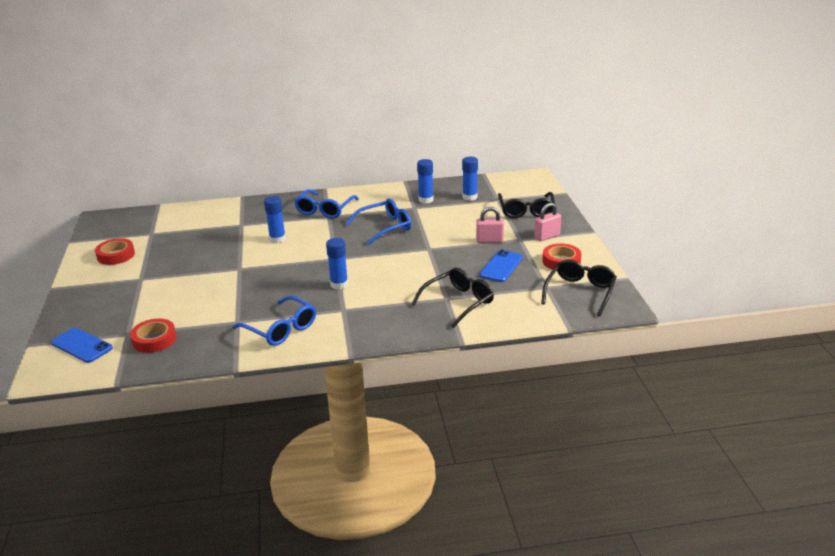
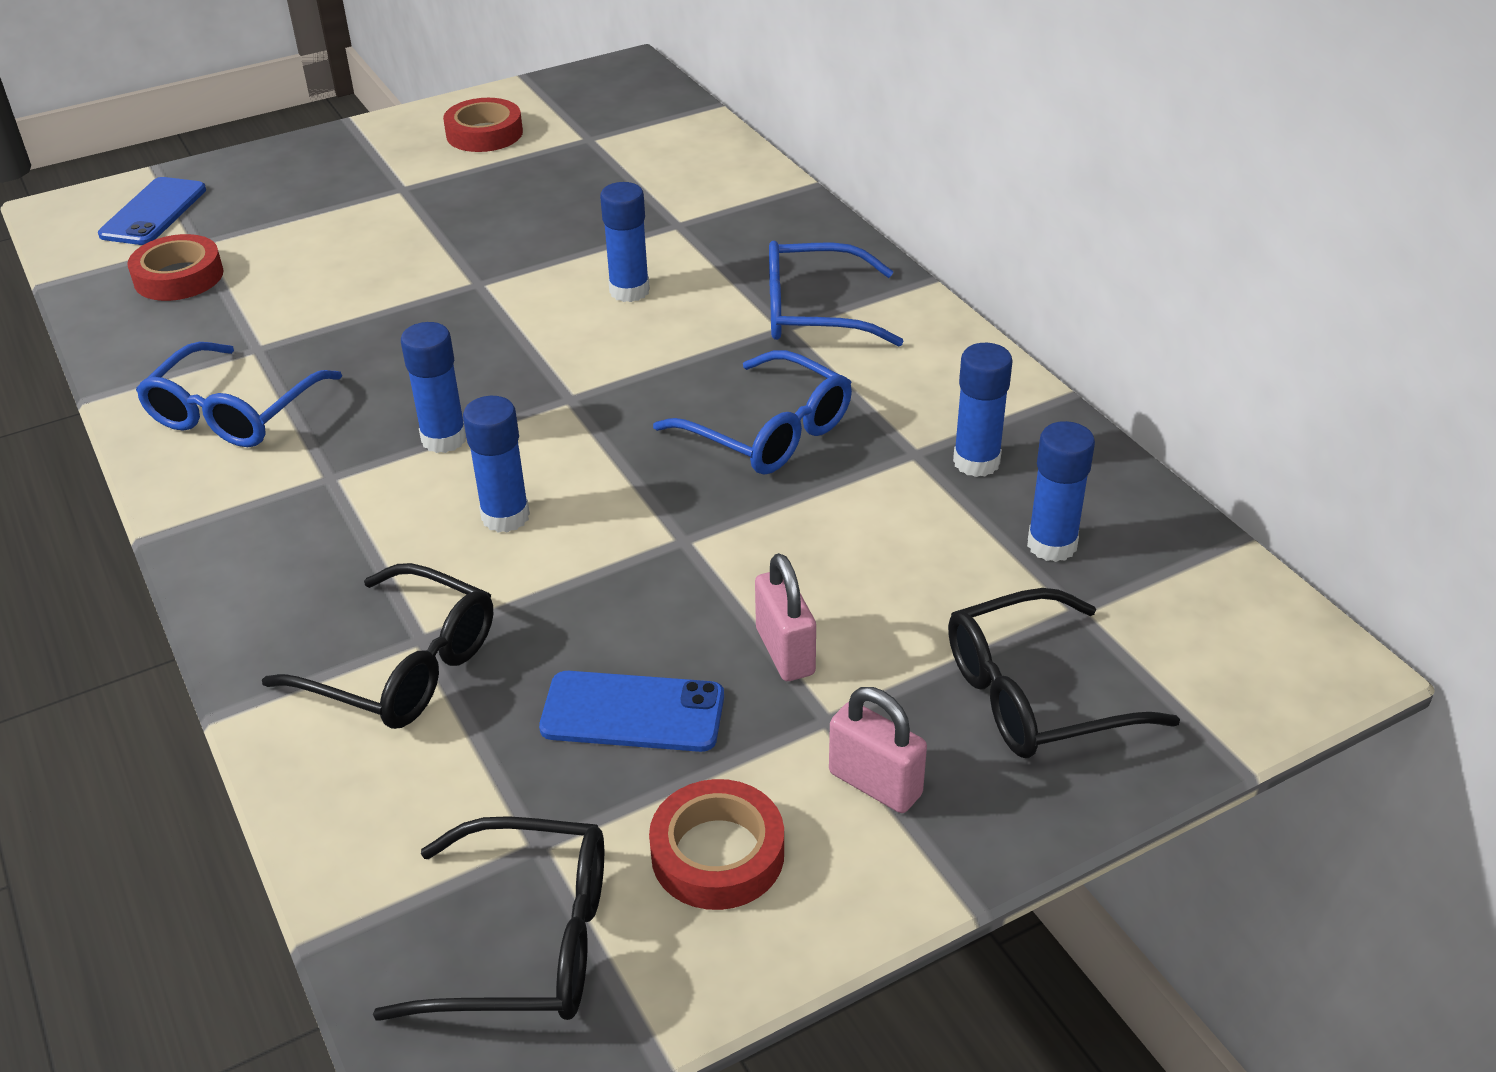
camera: 70 degrees right, 10 degrees up
none -> blue glue stick [463,396,530,533]

